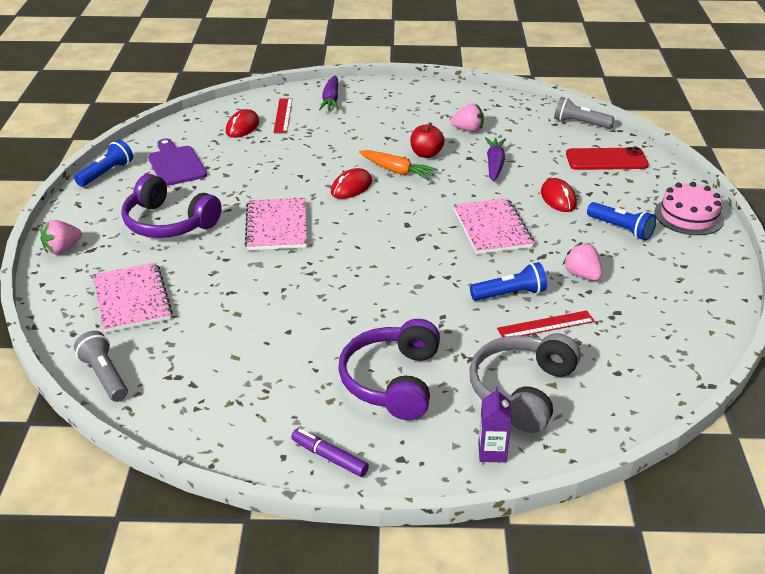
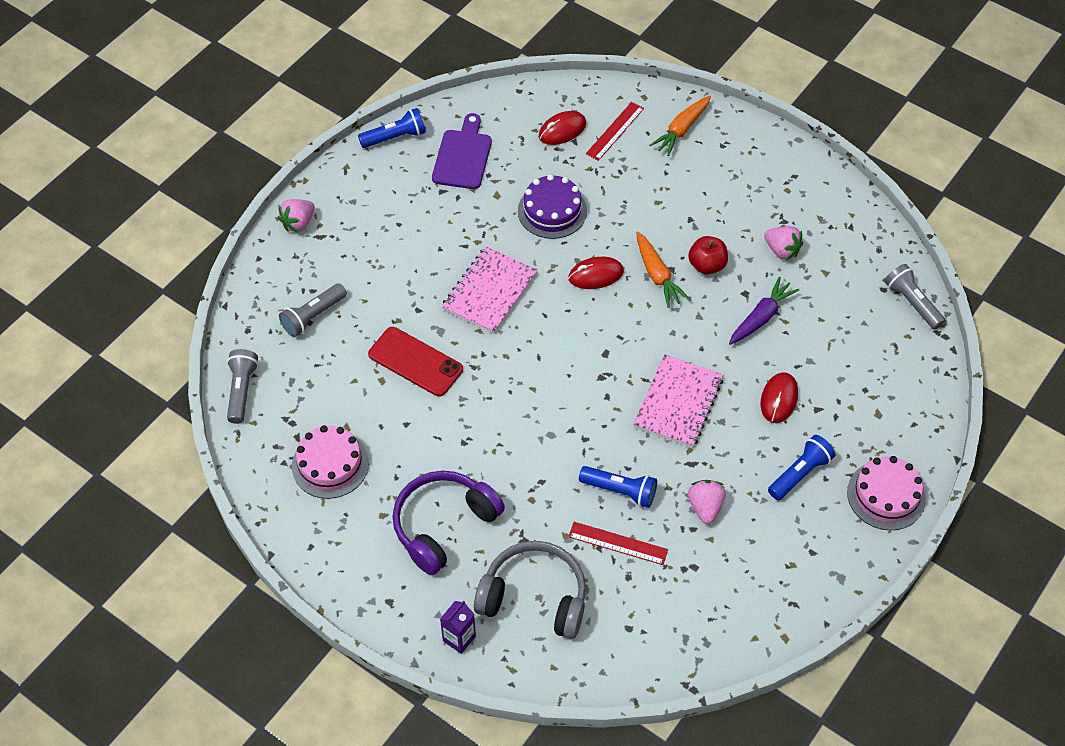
camera: 35 degrees right, 20 degrees up
pink strawberry [40,220,82,254] -> pink strawberry turned 45 degrees counterclockwise [278,199,315,233]
pink notebook [93,263,173,333] -> grey flashlight [279,283,347,337]
purple headphones [121,174,222,238] -> none
purple marker [291,429,369,477] -> none
purple carrot [319,76,339,111] -> orange carrot [649,95,711,156]
grey headphones [470,333,581,433] -> grey headphones turned 45 degrees clockwise [474,541,586,639]
red phone [566,147,649,170] -> red phone moved to [368,327,463,397]
blue flashlight [587,202,656,241] -> blue flashlight turned 120 degrees counterclockwise [768,435,835,500]
none -> pink cake [292,425,369,499]
none -> purple cake [518,174,587,239]

